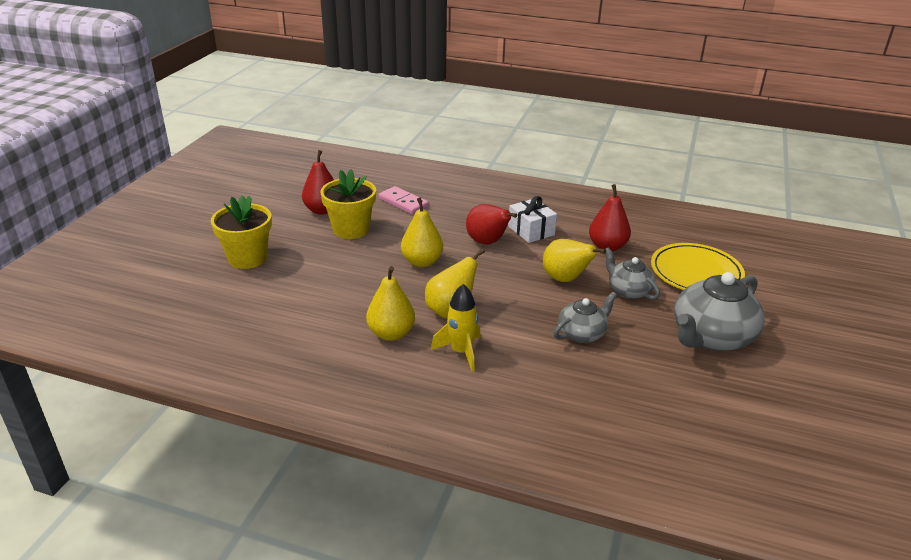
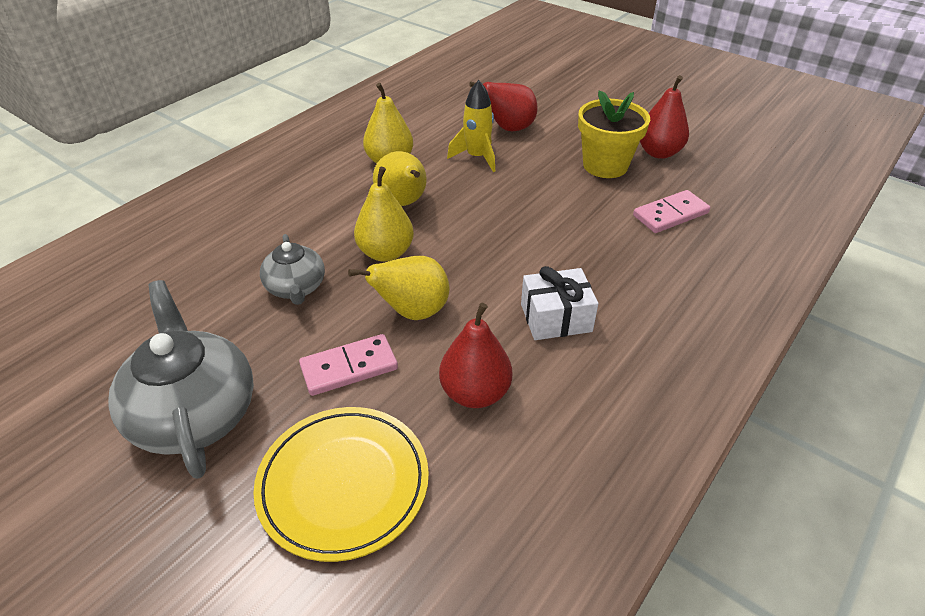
camera: 110 degrees right, 10 degrees up
yellow flower pot [211,195,272,269] -> none
yellow pear [401,197,443,267] -> yellow pear moved to [354,167,414,262]
yellow rocket [431,284,481,372] -> yellow rocket moved to [447,80,495,172]
red pear [466,204,517,245] -> red pear moved to [469,81,537,131]
grey teapot [606,247,660,300] -> pink domino [299,334,398,396]

